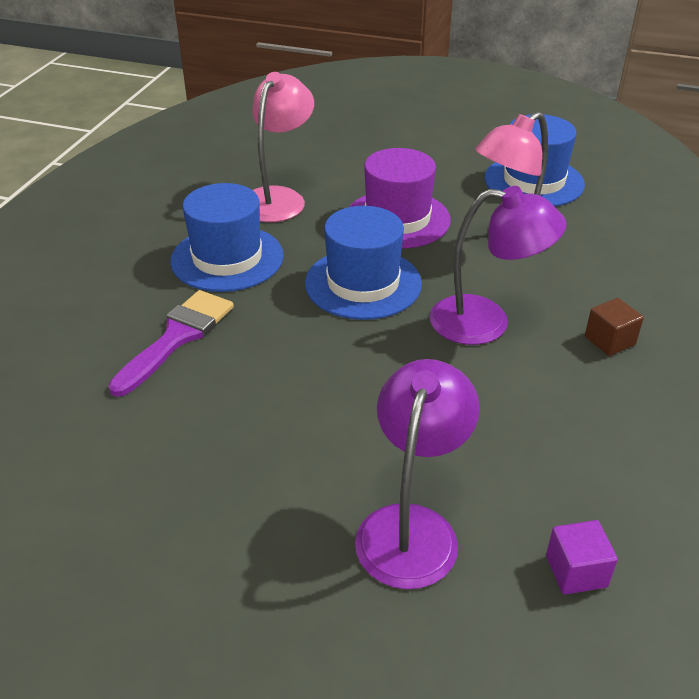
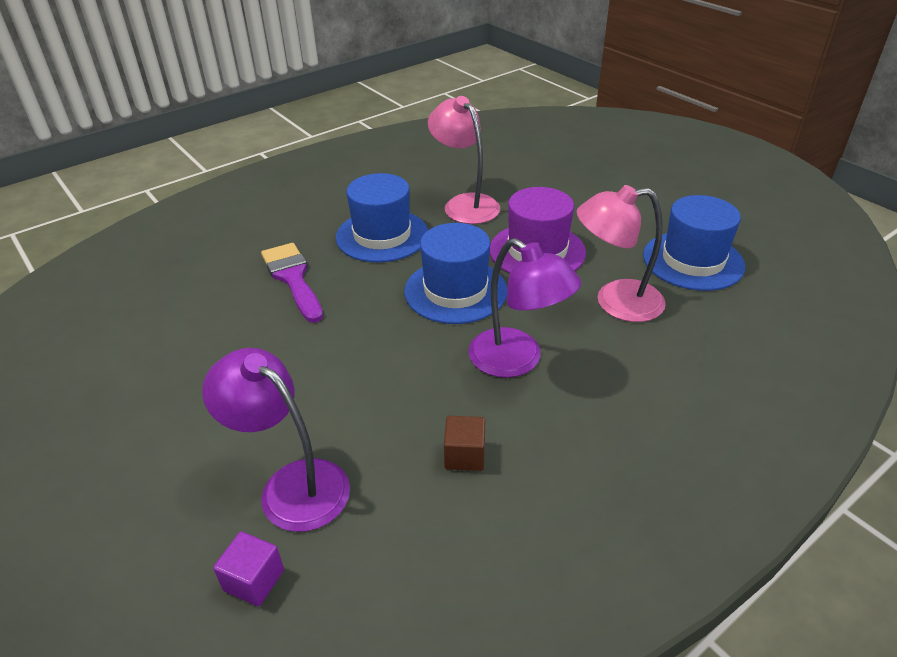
camera: 35 degrees right, 0 degrees up
purple brush [108,290,234,397] -> purple brush turned 90 degrees counterclockwise [261,243,323,323]
pink lamp [252,72,314,222] -> pink lamp turned 90 degrees counterclockwise [428,96,500,224]
purple lamp [355,359,480,589] -> purple lamp turned 105 degrees counterclockwise [202,348,350,532]
purple cube [546,520,618,595] -> purple cube moved to [213,531,284,607]
brown cube [585,298,644,356] -> brown cube moved to [444,416,485,471]

